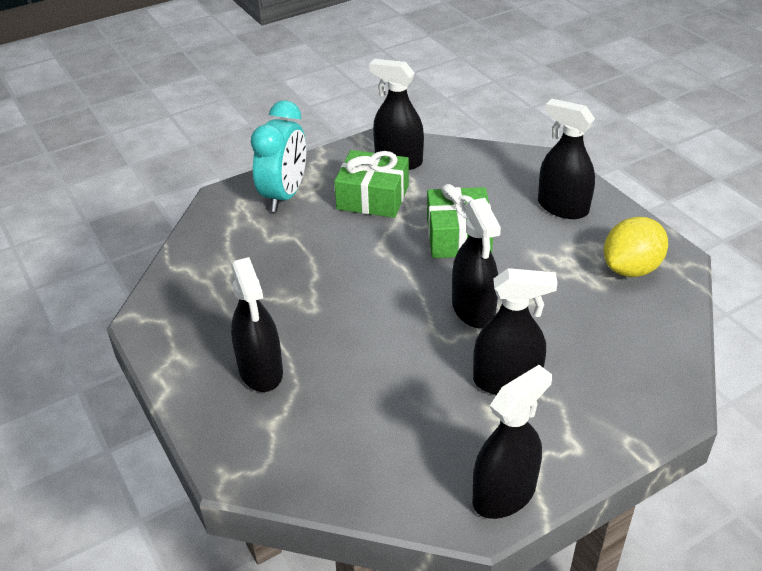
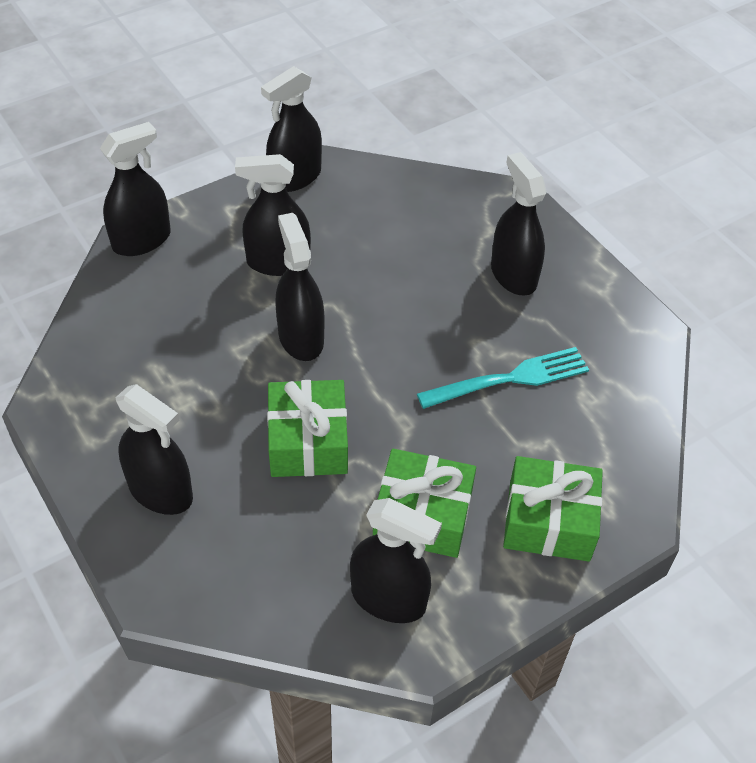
camera: 175 degrees right, 10 degrees up
turquoise clock [251,100,306,212] -> green gift [503,456,603,562]
yellow lemon [604,217,668,277] -> none
none -> black spray bottle [100,122,171,256]
none -> turquoise fork [417,347,589,409]

